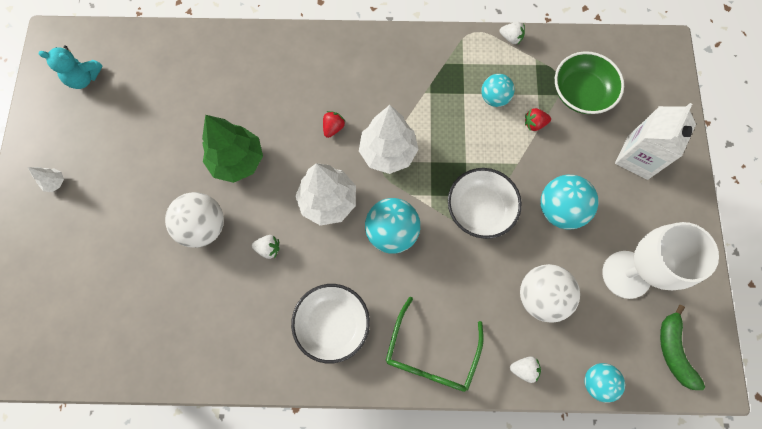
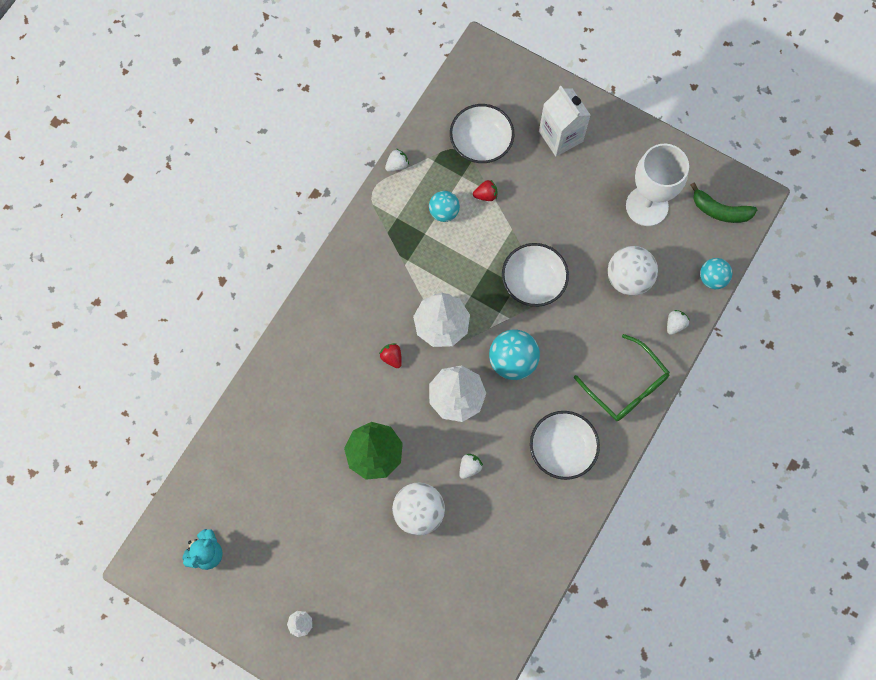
camera: 60 degrees left, 0 degrees up
red strawberry [525,108,551,131] -> red strawberry turned 120 degrees counterclockwise [473,180,497,201]
turquoise ball [540,175,599,230] -> none
green bowl [555,51,624,114] -> white bowl [450,104,514,163]

